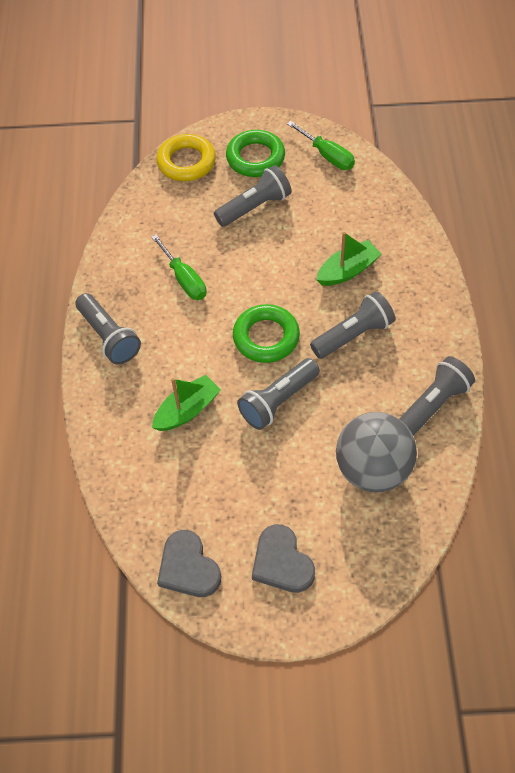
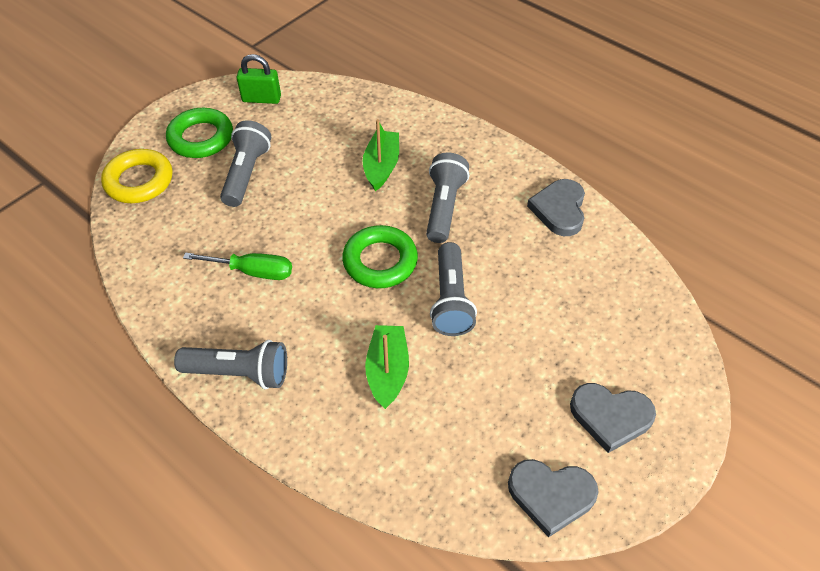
camera: 50 degrees left, 5 degrees down
green screwdriver [287,121,355,170] -> green padlock [237,54,281,104]
grey ball [336,412,417,493] -> none
grey flashlight [399,356,475,436] -> grey heart [527,179,585,236]

